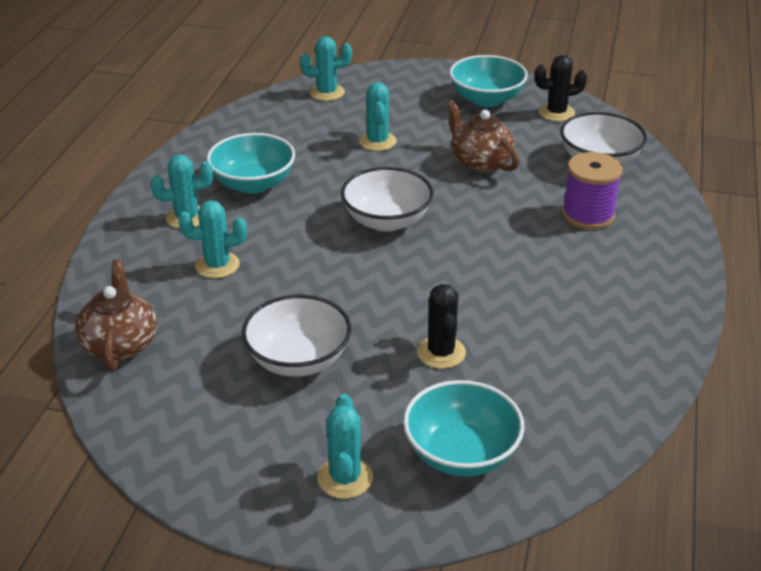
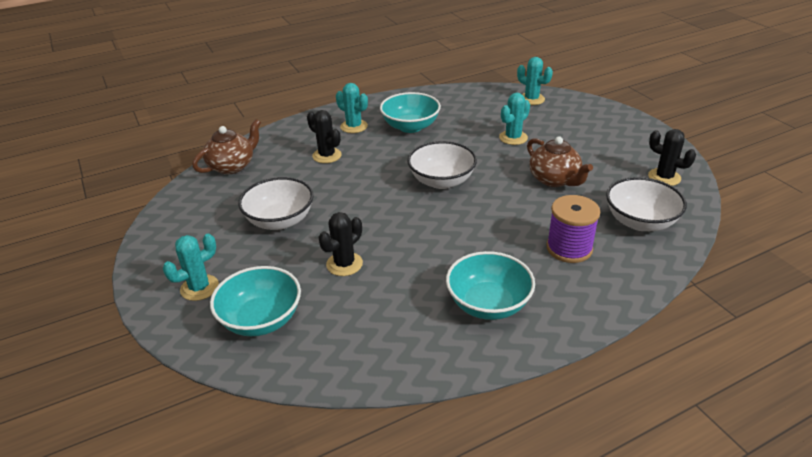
camera: 50 degrees right, 0 degrees up
turquoise cactus [178,200,247,278] -> black cactus [307,110,342,163]
brown teapot [446,100,519,173] -> brown teapot turned 135 degrees clockwise [527,136,593,187]
turquoise bowl [449,55,528,107] -> turquoise bowl moved to [446,251,535,320]

